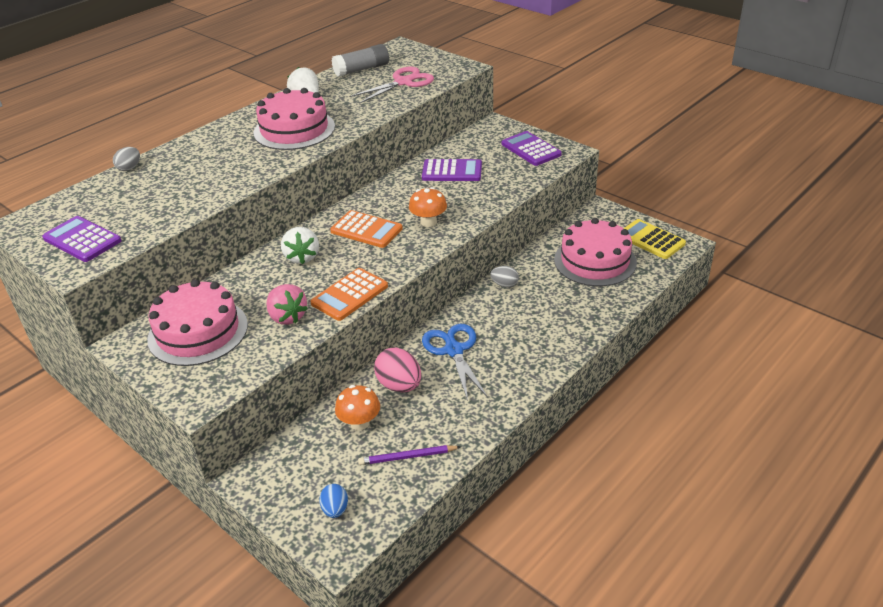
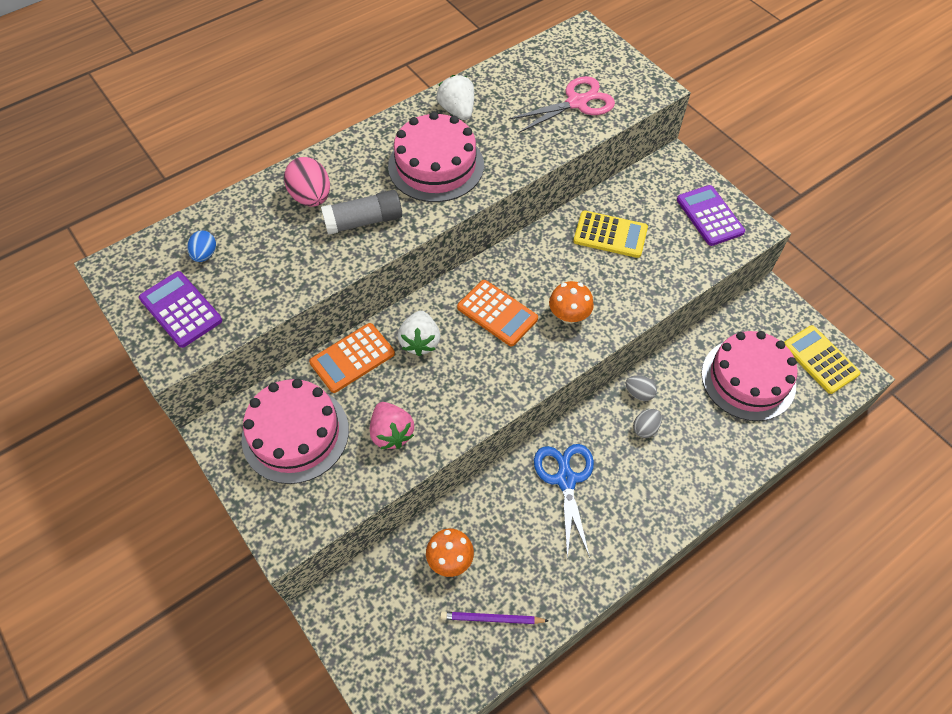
camera: 10 degrees right, 20 degrees up
grey egg [113,147,140,171] -> grey egg moved to [633,409,662,438]
orange calculator [311,268,388,321] -> orange calculator moved to [309,323,395,393]
blue egg [319,484,348,518] -> blue egg moved to [187,231,216,262]
grey glue stick [332,44,389,77] -> grey glue stick moved to [321,190,402,235]
pink egg [374,348,421,392] -> pink egg moved to [284,157,330,207]
purple calculator [422,159,482,181] -> yellow calculator [573,210,648,258]

